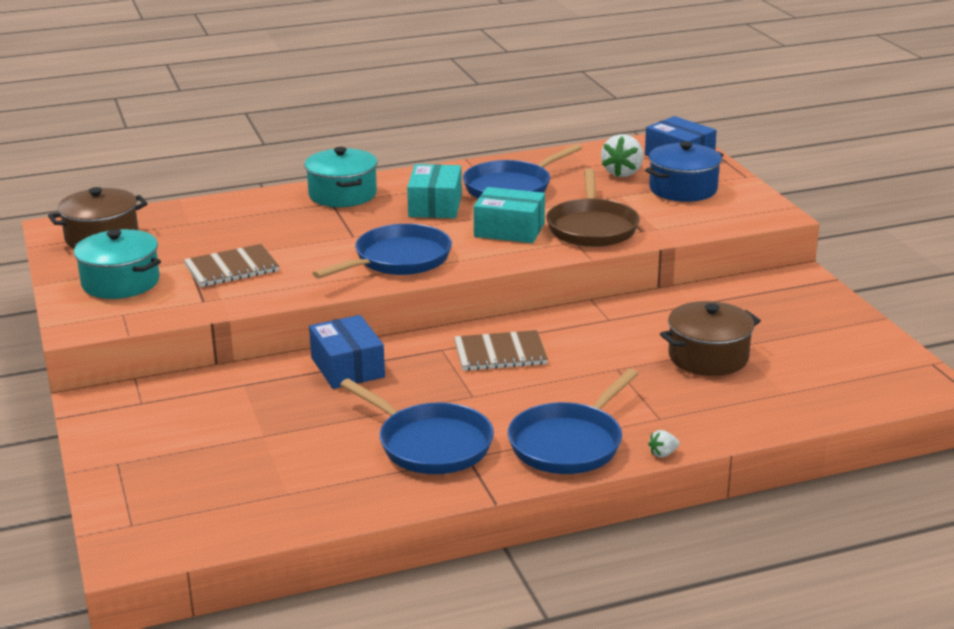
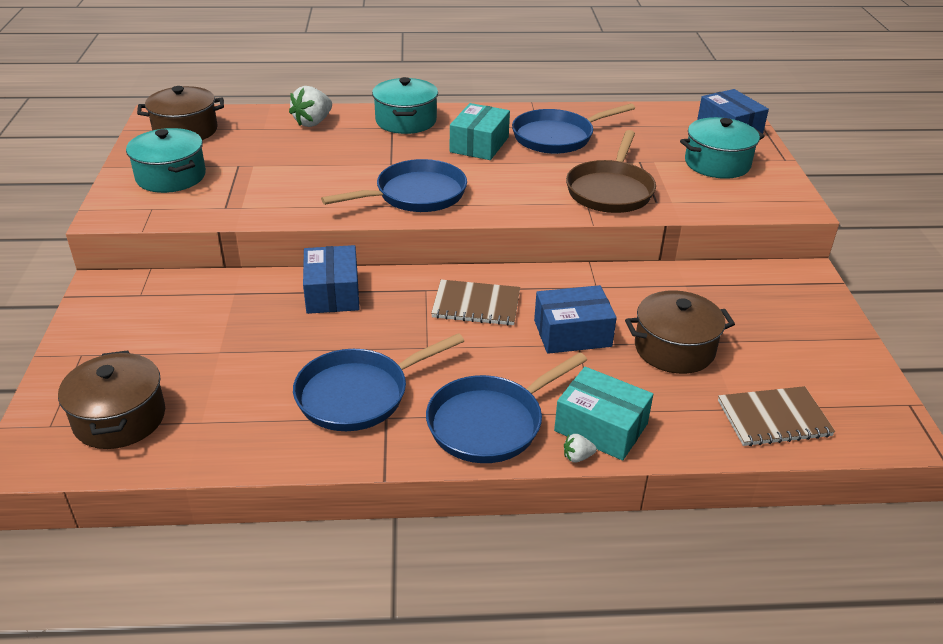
camera: 15 degrees right, 10 degrees up
brown notebook [184,244,279,287] -> brown notebook moved to [718,386,835,446]
blue pan [340,379,494,474] -> blue pan turned 90 degrees clockwise [293,333,464,431]
turquoise box [474,187,545,243] -> turquoise box moved to [554,367,653,461]
white strawberry [601,134,643,177] -> white strawberry moved to [289,86,332,127]
blue pot [645,141,724,202] -> turquoise pot [680,117,765,179]
none -> brown pot [58,350,165,449]
none -> blue box [534,285,617,354]

